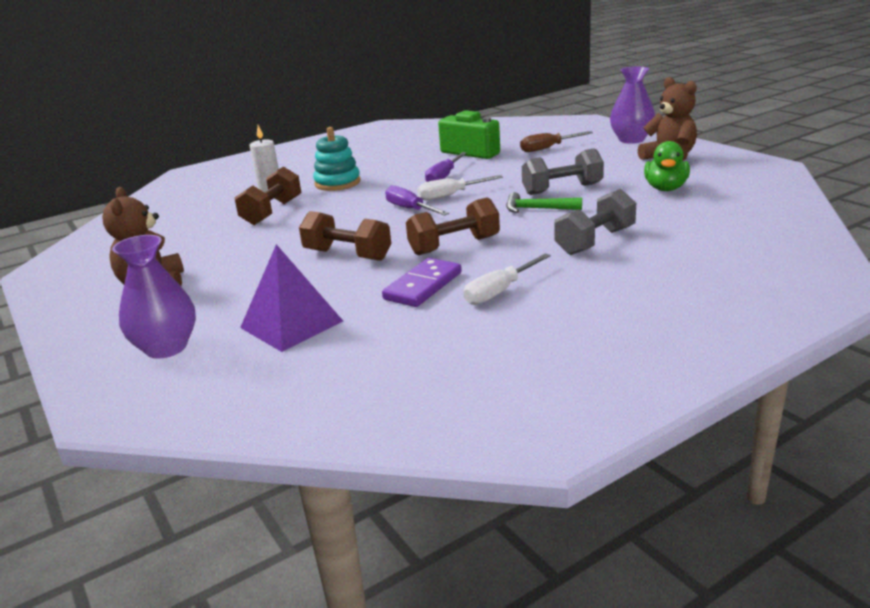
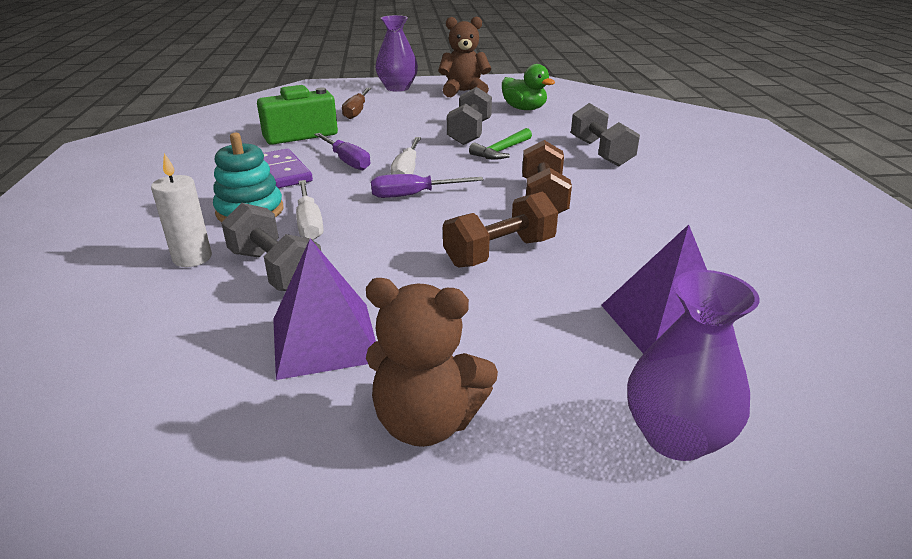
camera: 65 degrees left, 5 degrees up
brown dumbbell [235,166,301,225] -> grey dumbbell [221,203,321,291]
purple domino [382,258,462,307] -> purple domino moved to [263,149,313,188]
white screwdriver [463,253,551,305] -> white screwdriver moved to [296,180,324,240]
none -> purple pyramid [273,239,376,380]

